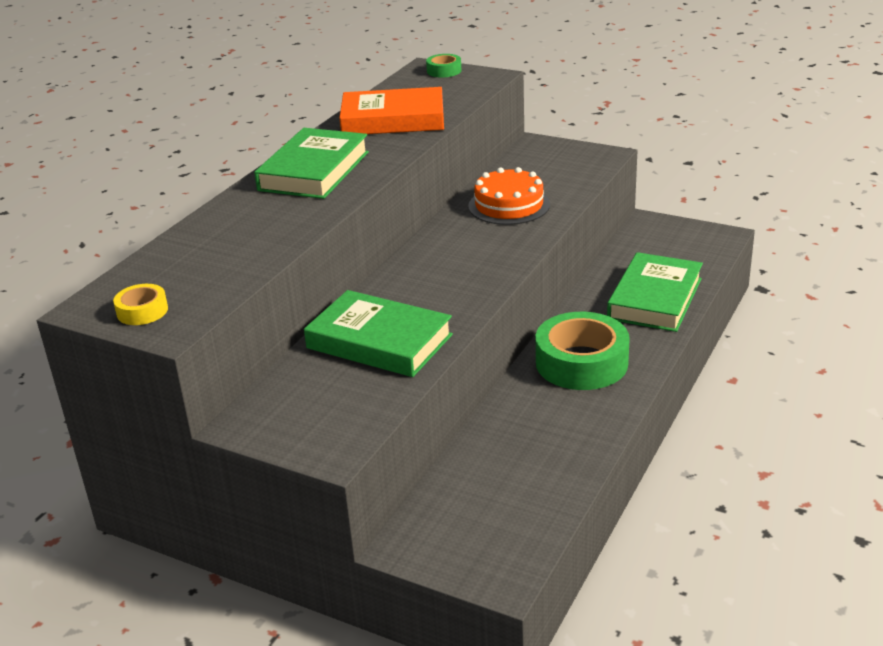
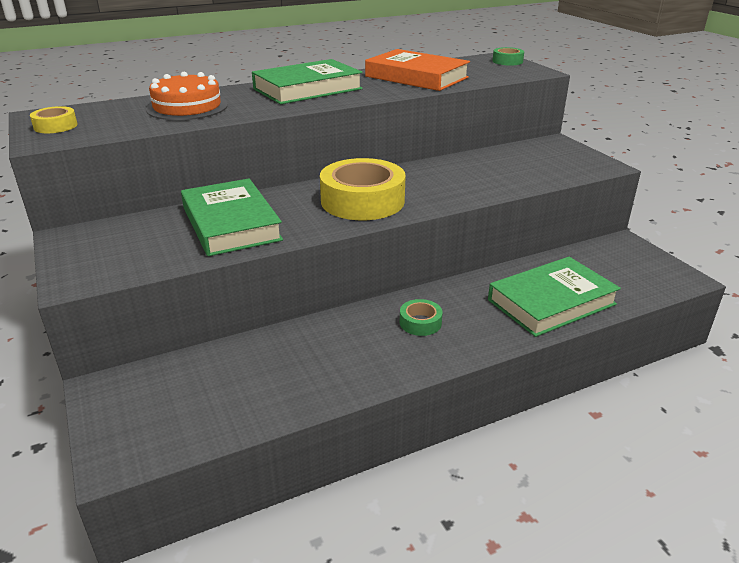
camera: 35 degrees right, 0 degrees up
orange cake [468,167,550,225] -> orange cake moved to [146,72,228,120]
green tape [536,312,630,390] -> green tape [400,299,443,336], size x0.46
none -> yellow tape [320,158,406,220]

